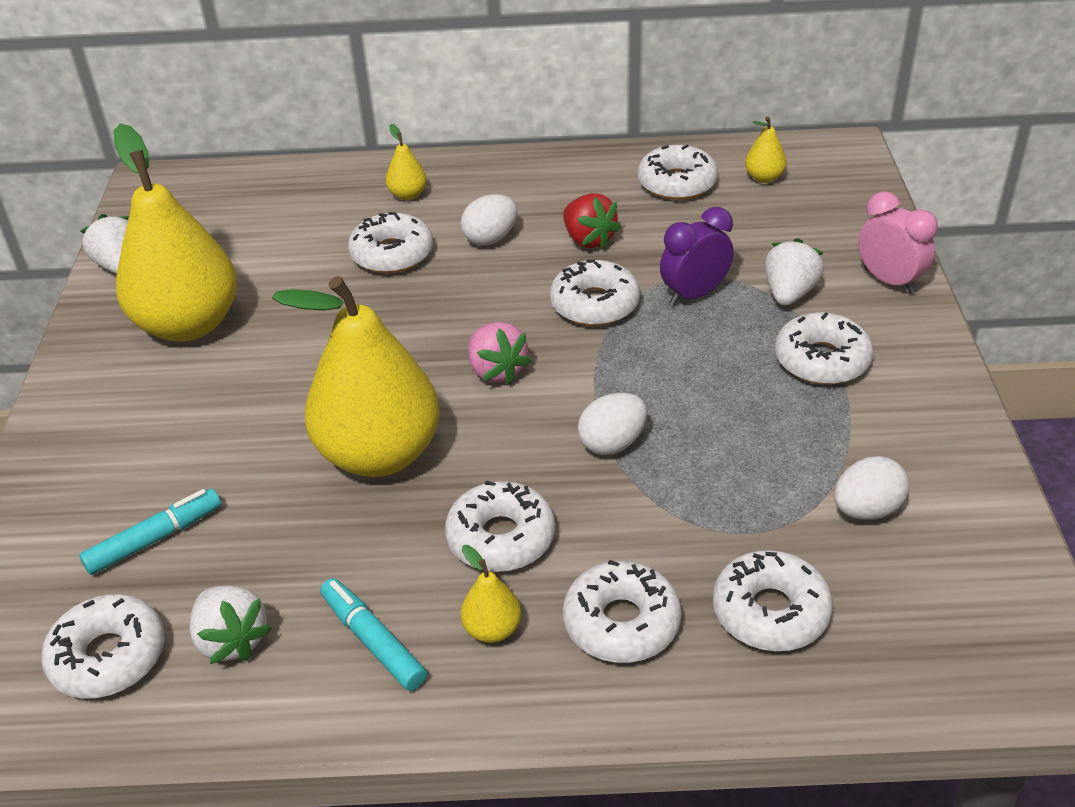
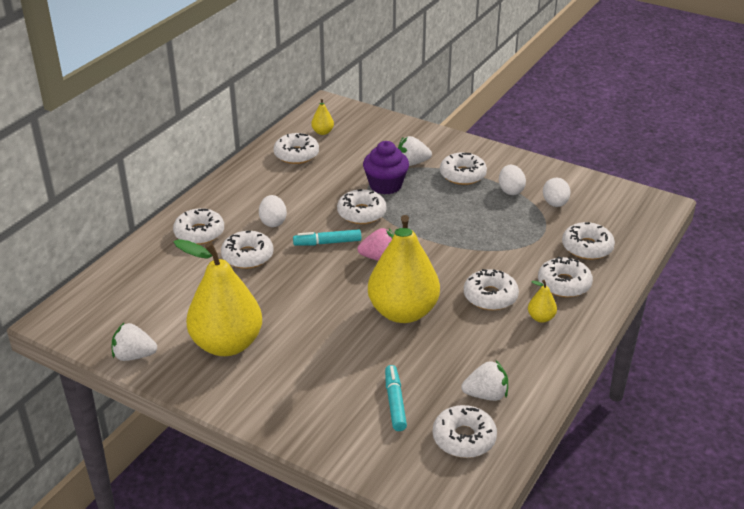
camera: 60 degrees left, 5 degrees down
turquoise marker [320,578,427,691] -> turquoise marker moved to [293,229,361,246]
yellow pear [386,124,427,200] -> white donut [173,208,224,245]
red strawberry [563,193,621,249] -> none
white egg [578,393,647,455] -> white egg moved to [499,165,526,195]
purple clock [660,207,734,306] -> purple cupcake [363,141,409,194]
white strawberry [765,238,824,305] -> white strawberry turned 60 degrees counterclockwise [398,136,432,166]
pink clock [858,191,938,294] -> none

